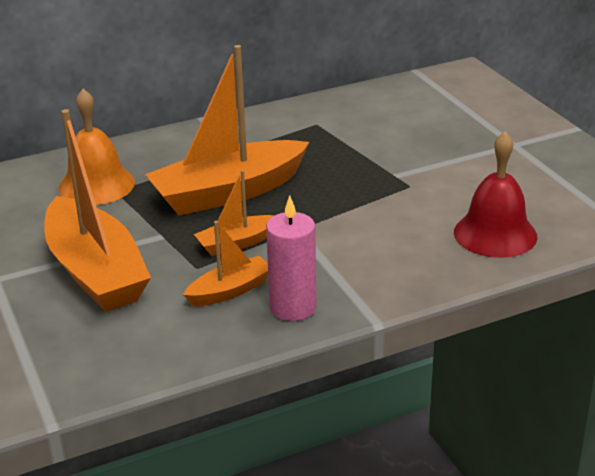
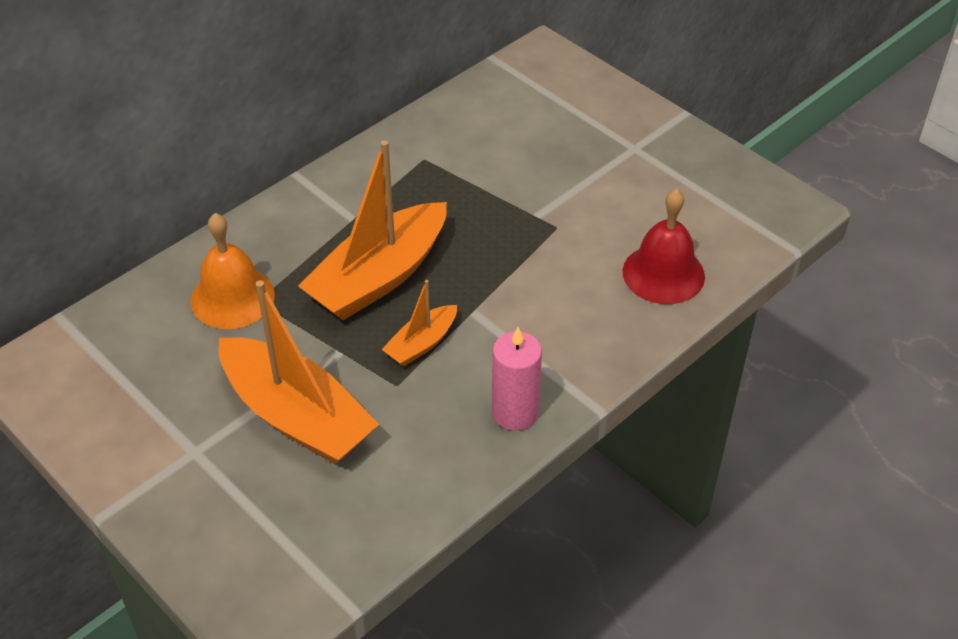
camera: 20 degrees left, 15 degrees up
orange boat [183,221,268,306] -> none

